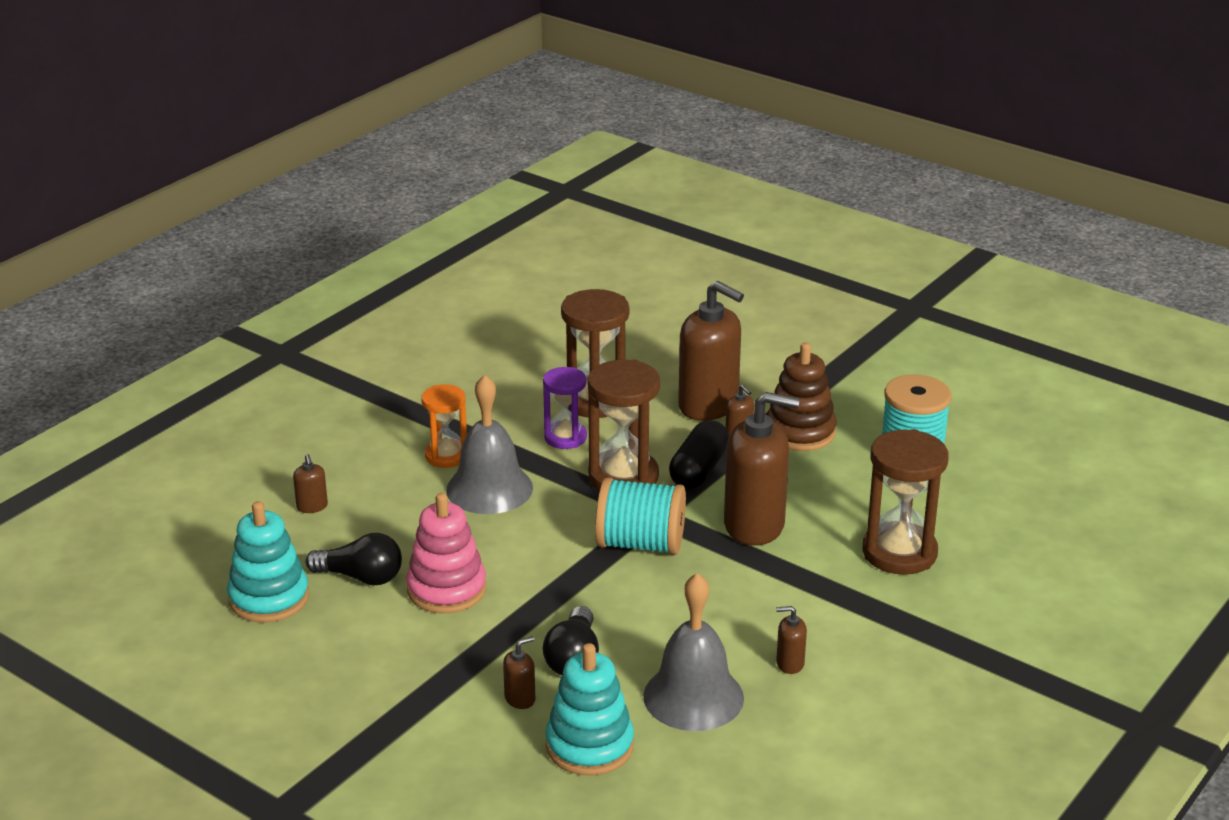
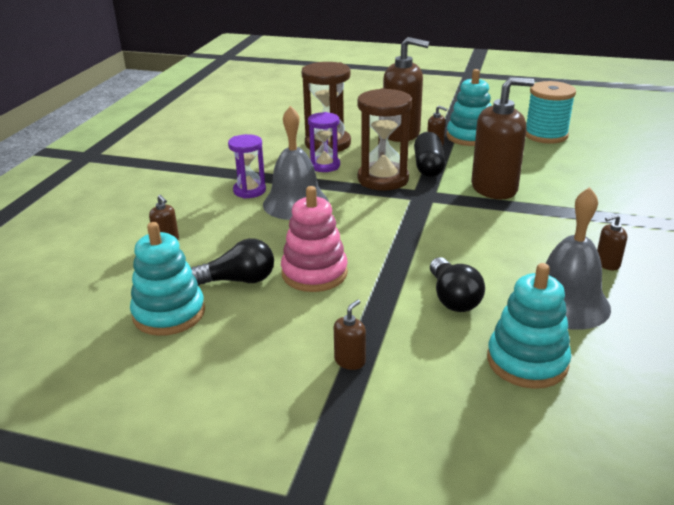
camera: 20 degrees left, 0 degrees up
orange hourglass [421,384,467,468] -> purple hourglass [228,134,266,199]
brown soap dispenser [503,636,535,709] -> brown soap dispenser moved to [334,300,366,370]
turquoise spool [595,477,686,555] -> none
brown stacking toy [767,343,836,451] -> turquoise stacking toy [447,69,492,146]
brown hourglass [863,429,949,575] -> none

